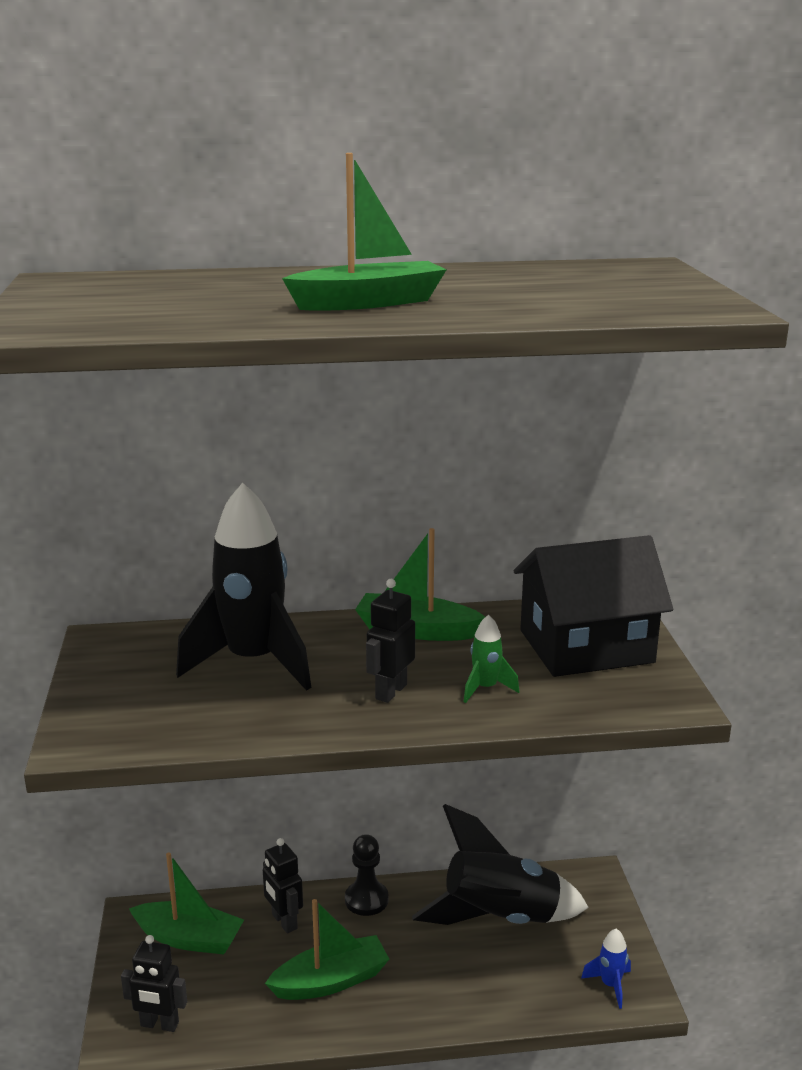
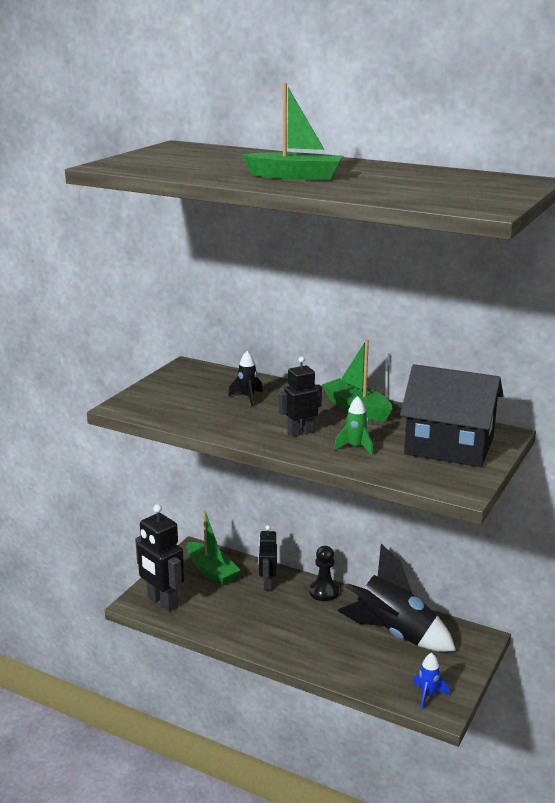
camera: 35 degrees right, 0 degrees up
black robot [121,935,187,1032] -> black robot [135,504,184,612], size x1.60
black rocket [176,483,312,691] -> black rocket [228,351,263,406], size x0.42
green boat [265,899,389,1000] -> none

